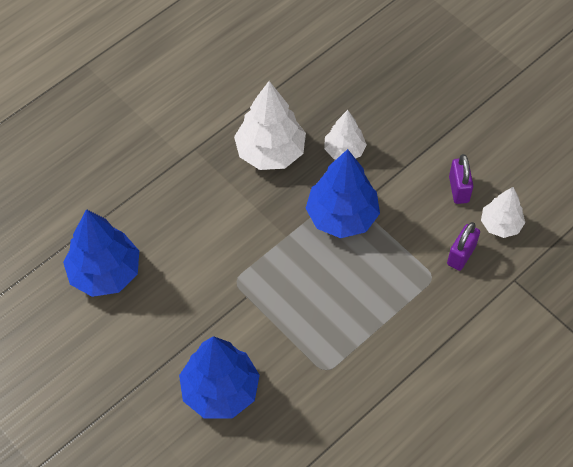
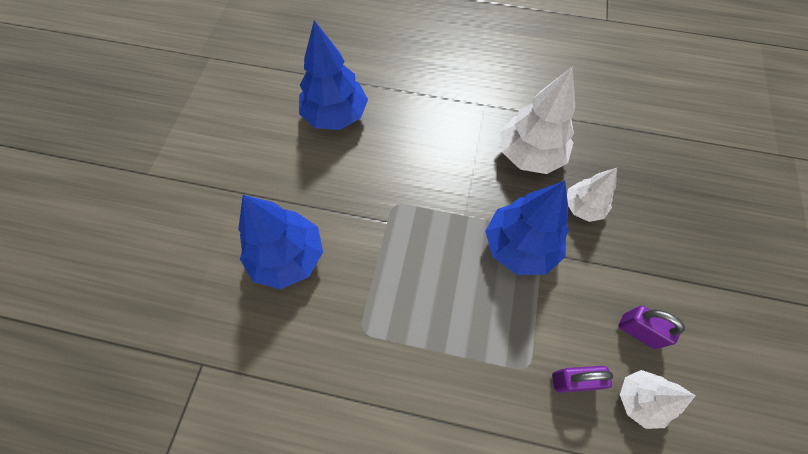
camera: 55 degrees right, 5 degrees up
purple padlock [449,154,473,204] -> purple padlock turned 75 degrees clockwise [618,306,685,349]

